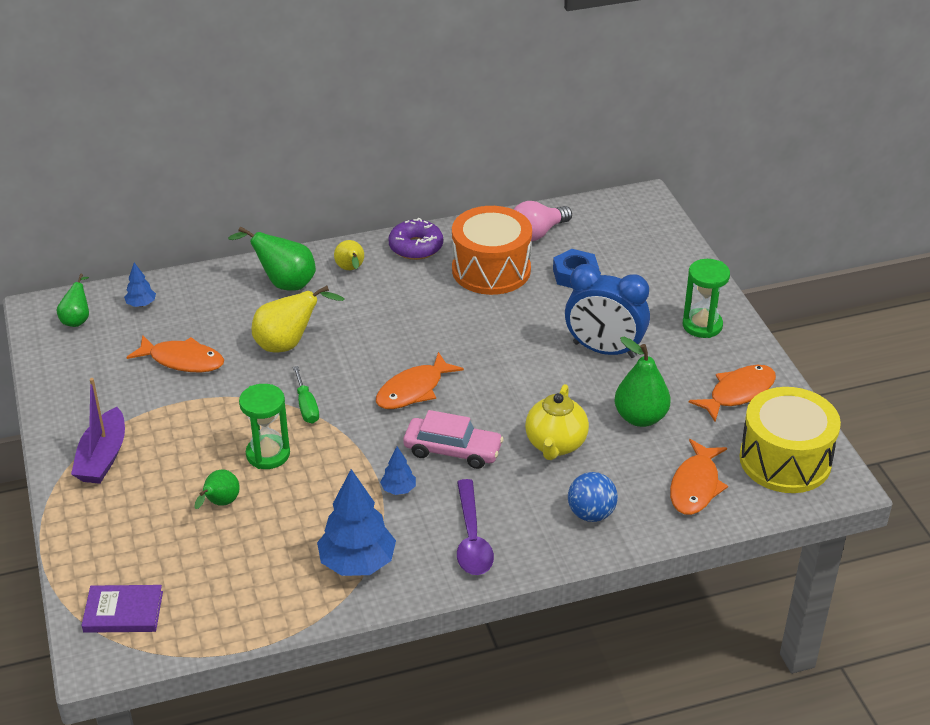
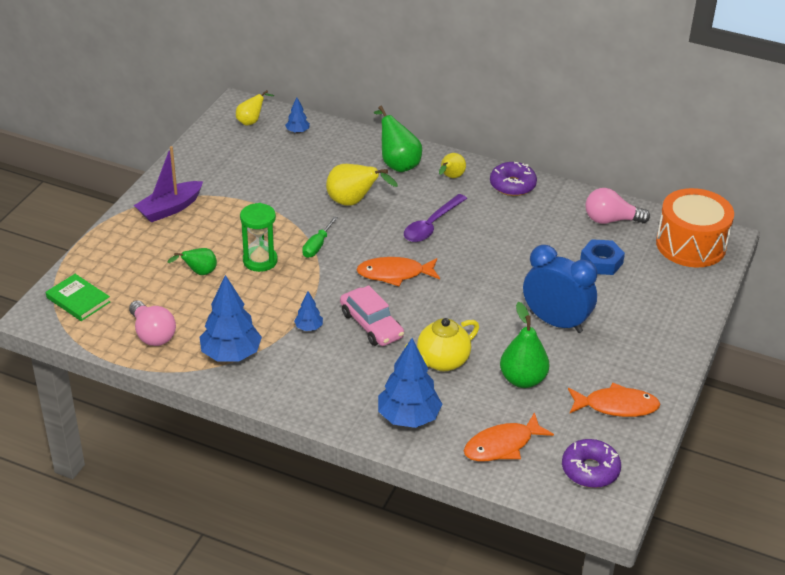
camera: 40 degrees right, 0 degrees up
green pear [57,274,89,327] -> yellow pear [236,90,274,126]
purple book [81,585,163,633] -> green book [46,274,110,321]
orange fish [126,335,224,372] -> none
orange drum [452,206,532,295] -> orange drum moved to [656,188,734,268]
purple spoon [457,479,494,575] -> purple spoon moved to [404,194,467,242]
blue clock [565,264,650,358] -> blue clock turned 150 degrees clockwise [523,245,597,333]
blue ball [568,472,618,522] -> blue tree [378,338,442,428]
green hourglass [683,259,730,338] -> none
yellow drum [739,387,841,493] -> purple donut [562,439,621,488]
none -> pink light bulb [129,300,176,346]

